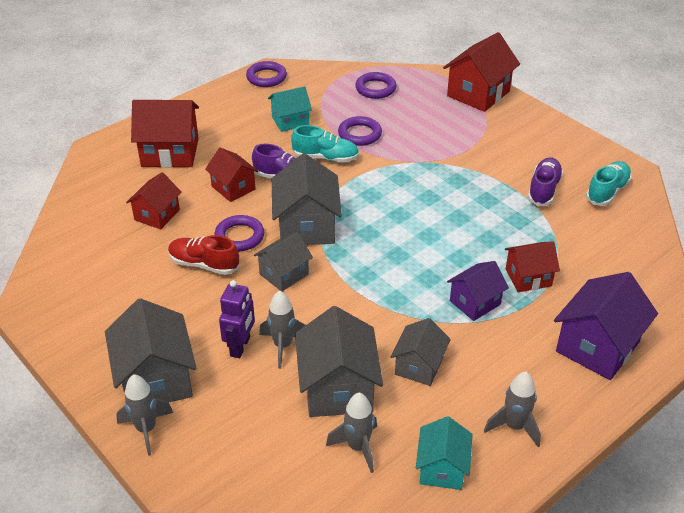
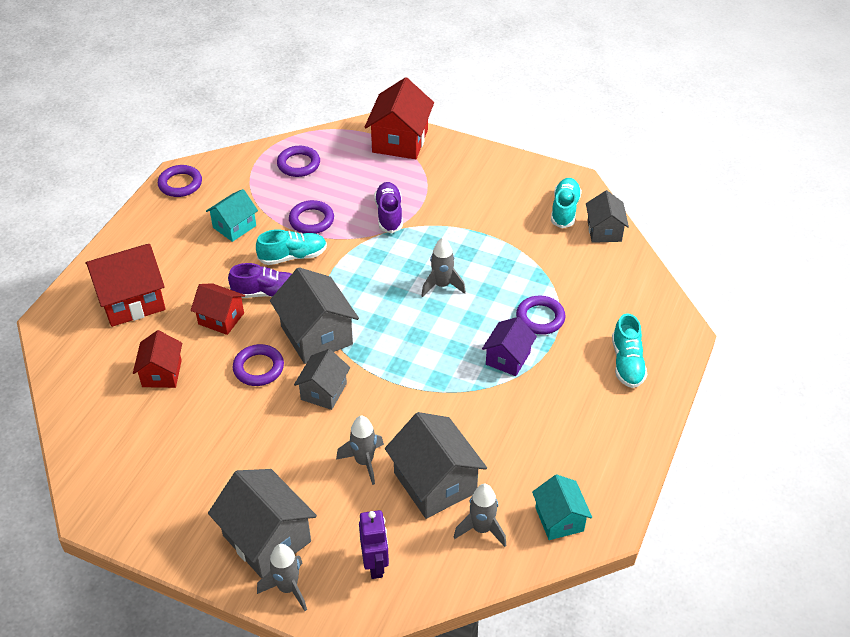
camera: 25 degrees left, 5 degrees up
red shoe [168,235,239,275] -> none
purple robot [219,280,255,358] -> purple robot moved to [359,510,389,579]
grey house [391,318,451,386] -> grey house moved to [586,191,629,243]
grey rocket [484,372,541,447] -> grey rocket moved to [421,237,466,297]
red house [505,242,560,292] -> purple ring [516,296,566,335]
purple shoe [528,157,563,206] -> purple shoe moved to [374,182,403,233]
purple house [554,272,658,380] -> turquoise shoe [612,313,647,388]

